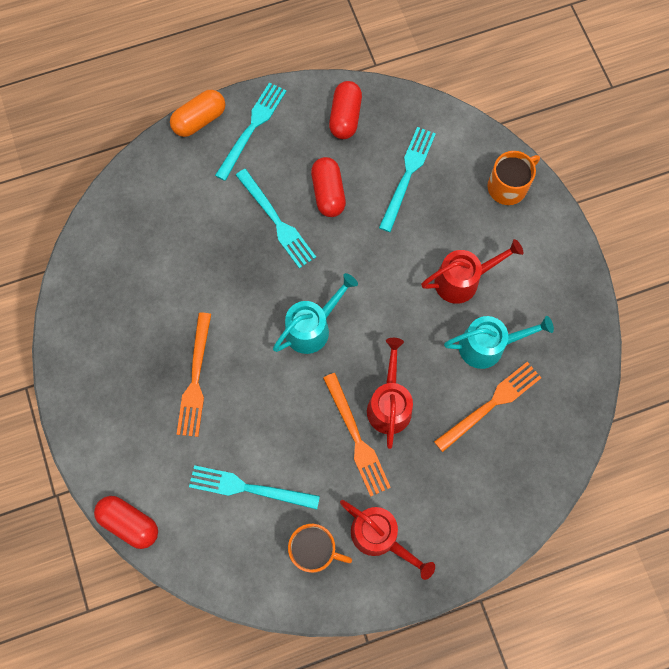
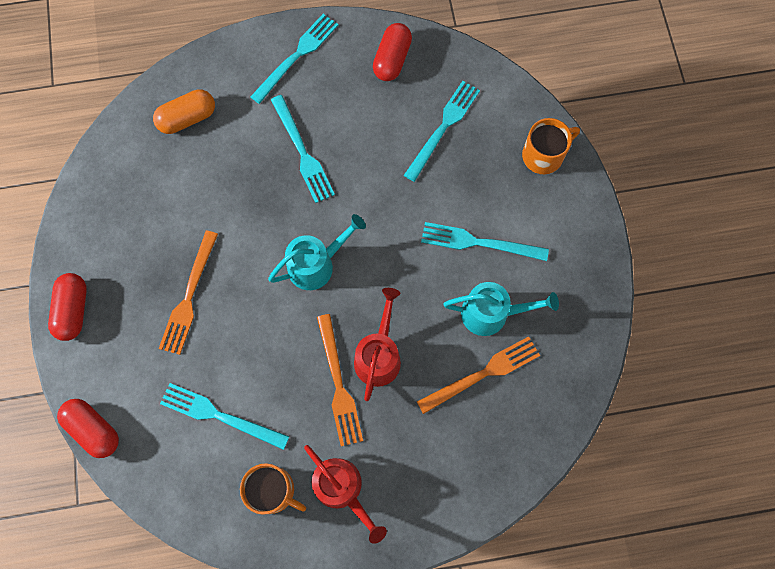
camera: 10 degrees right, 0 degrees up
orange capsule [170,90,225,137] -> orange capsule moved to [153,89,215,134]
red capsule [311,157,346,217] -> red capsule moved to [48,273,87,341]
red watering can [421,239,523,304] -> turquoise fork [421,222,549,261]

